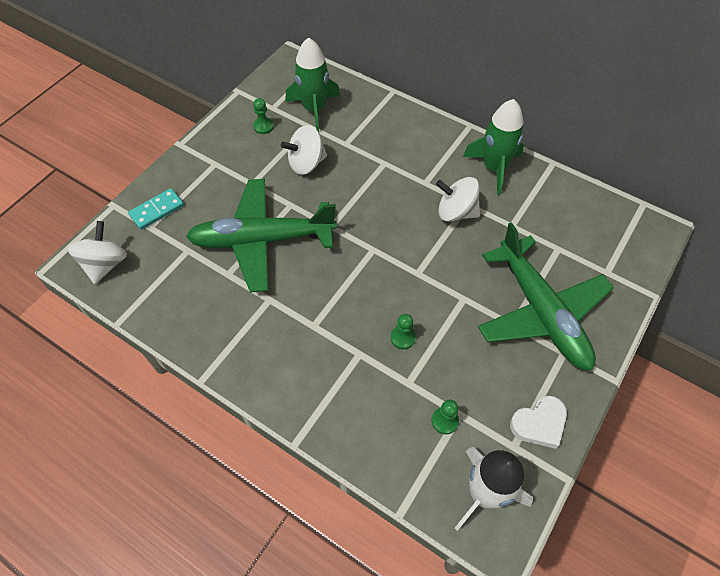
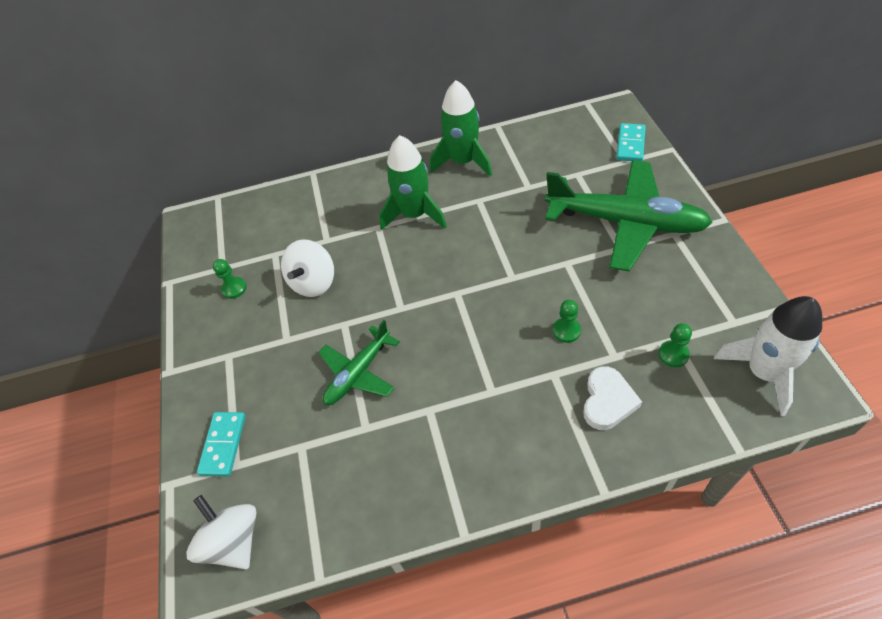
camera: 40 degrees left, 5 degrees down
green plane [186,179,337,293] -> green plane [318,320,400,405], size x0.55
green rocket [286,37,341,132] -> green rocket moved to [379,135,447,230]
white spinning top [436,177,480,222] -> none
white heart [510,396,567,449] -> white heart moved to [583,366,642,430]
none -> turquoise domino [616,123,646,161]

